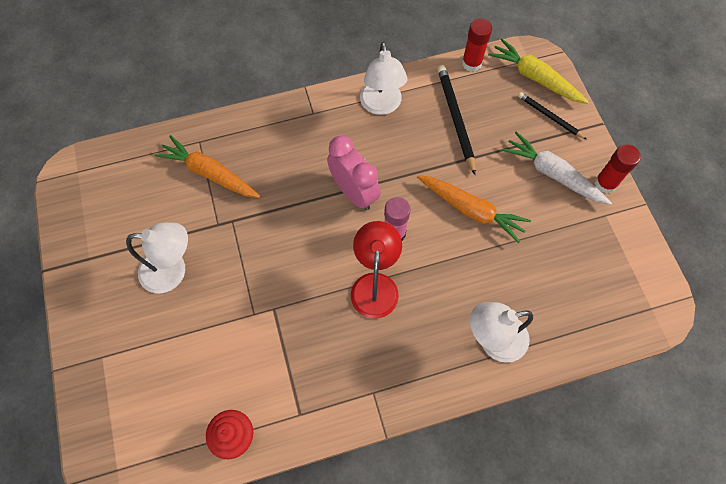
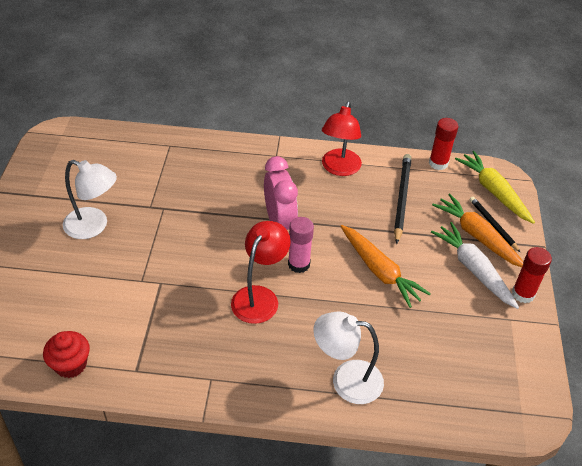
camera: 20 degrees right, 20 degrees down
orange carrot [155,135,260,198] -> orange carrot moved to [432,194,523,267]
white lamp [360,42,408,115] -> red lamp [322,101,362,176]

